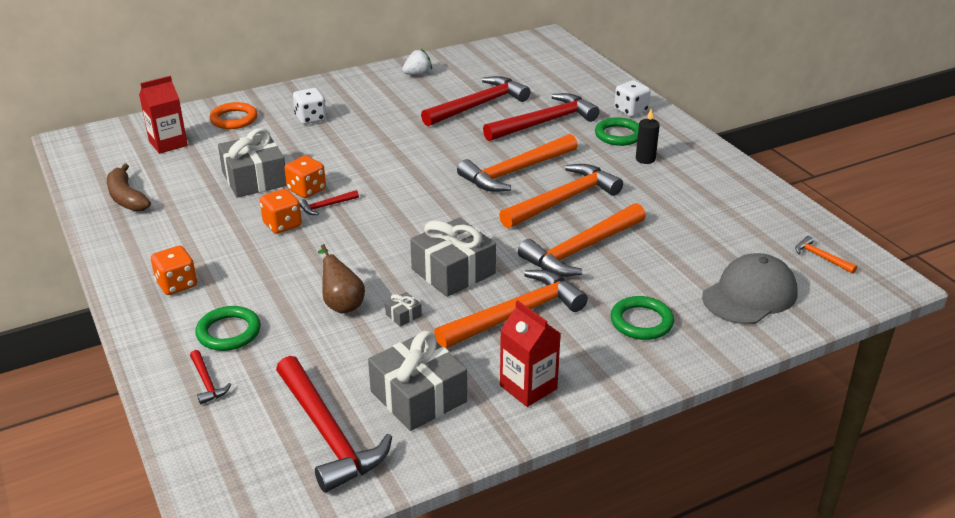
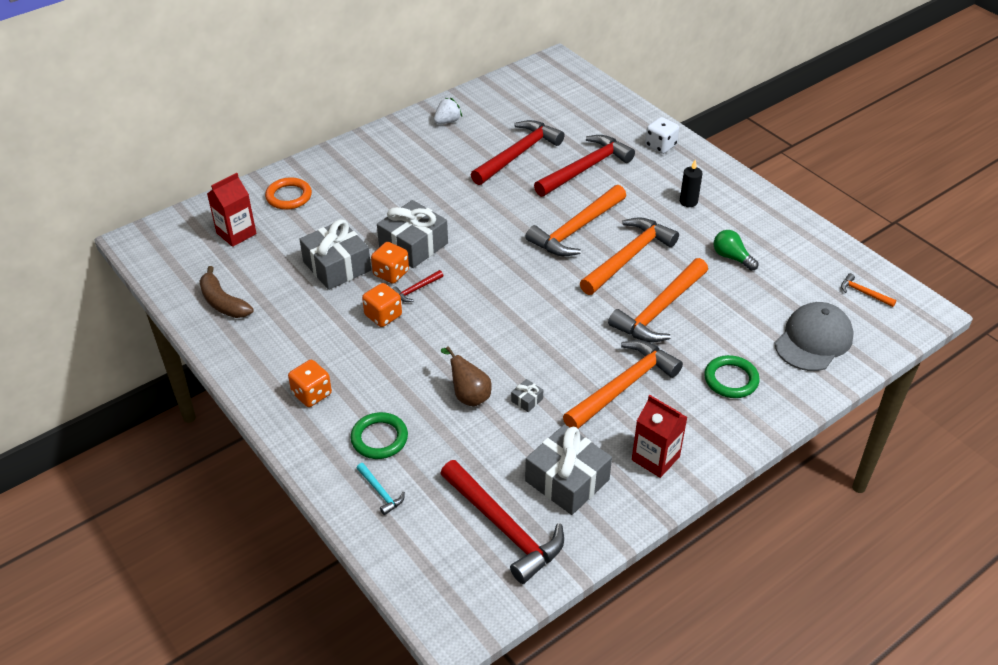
camera: 10 degrees left, 10 degrees up
red hammer [190,350,231,404] -> turquoise hammer [356,463,405,515]
white dice [293,88,327,124] -> none
grey gift [410,218,496,297] -> grey gift moved to [377,200,448,268]
green ring [595,118,639,146] -> none
none -> green light bulb [713,230,758,271]

